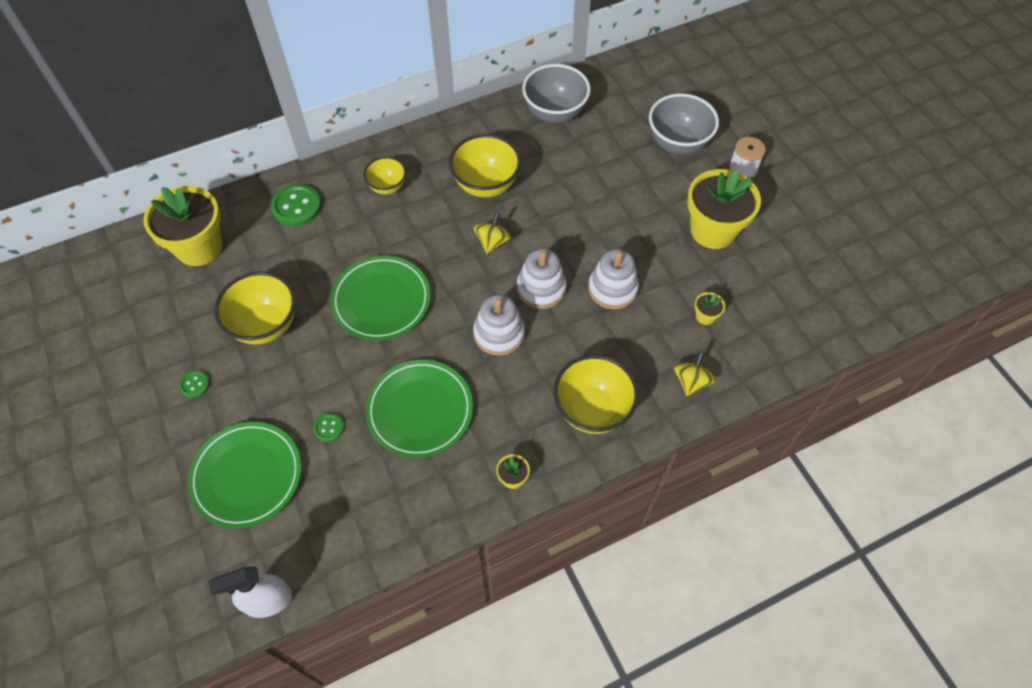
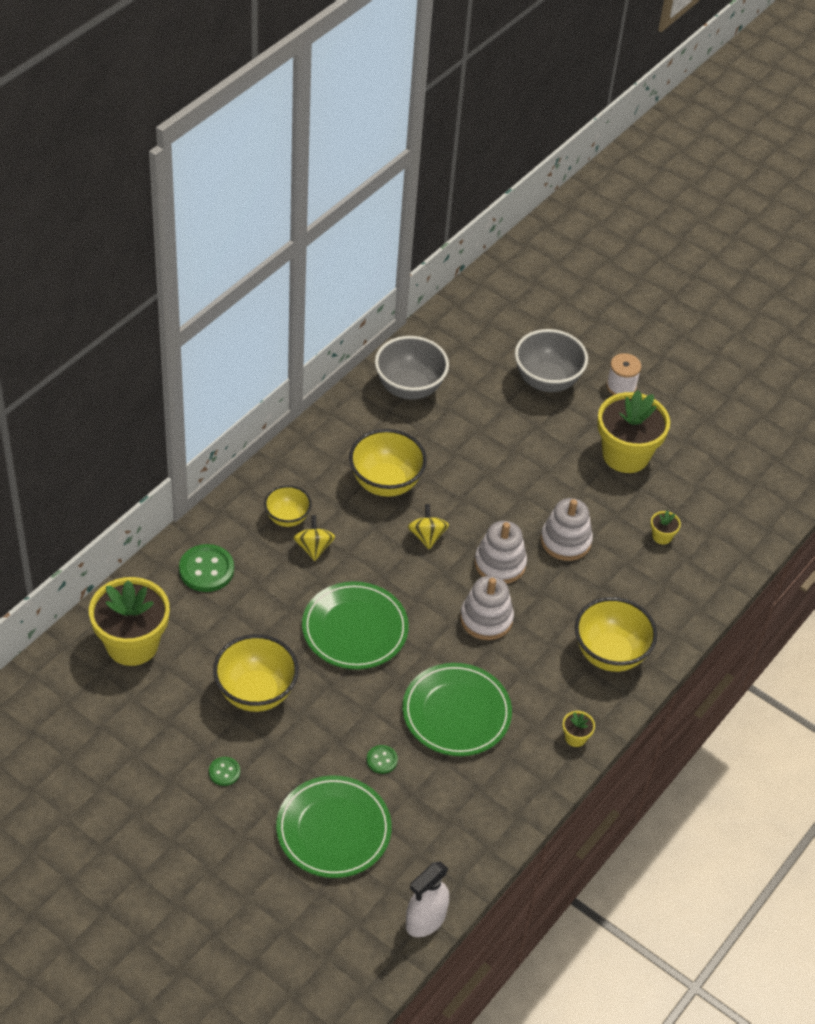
camera: 30 degrees left, 10 degrees down
yellow spinning top [674,352,716,396] -> yellow spinning top moved to [293,515,335,561]

